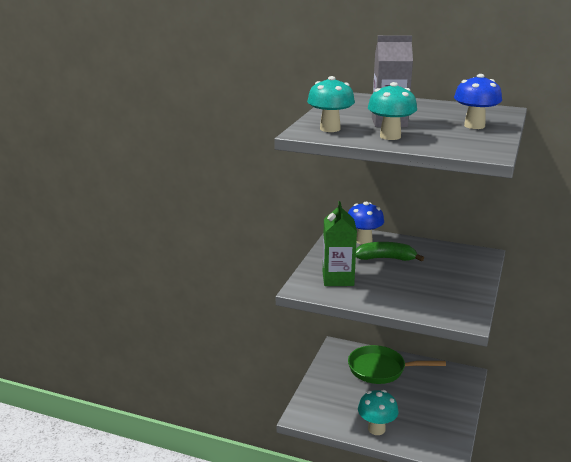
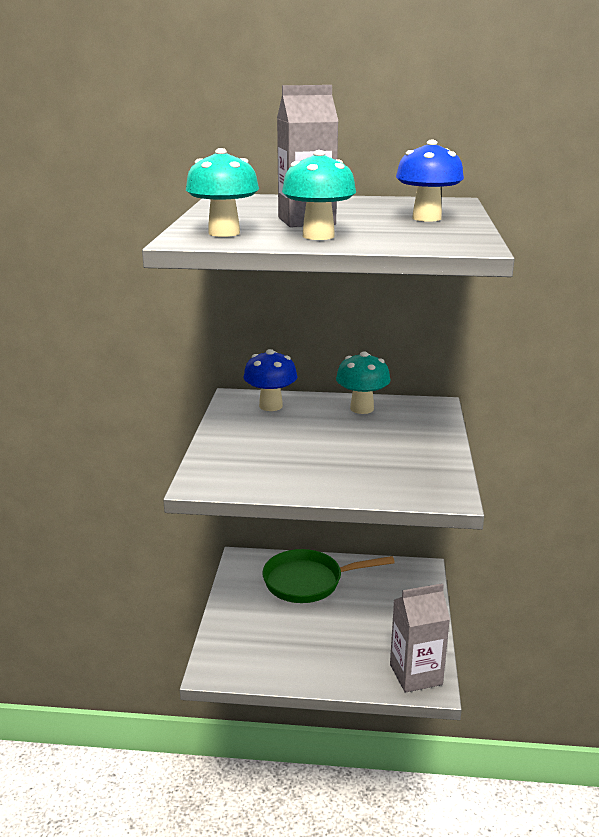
camera: 15 degrees left, 0 degrees up
green carton [323,201,357,286] -> none
green banana [356,242,424,261] -> none
turquoise mushroom [358,390,399,435] -> turquoise mushroom moved to [336,351,390,414]
none -> grey carton [390,583,450,693]

